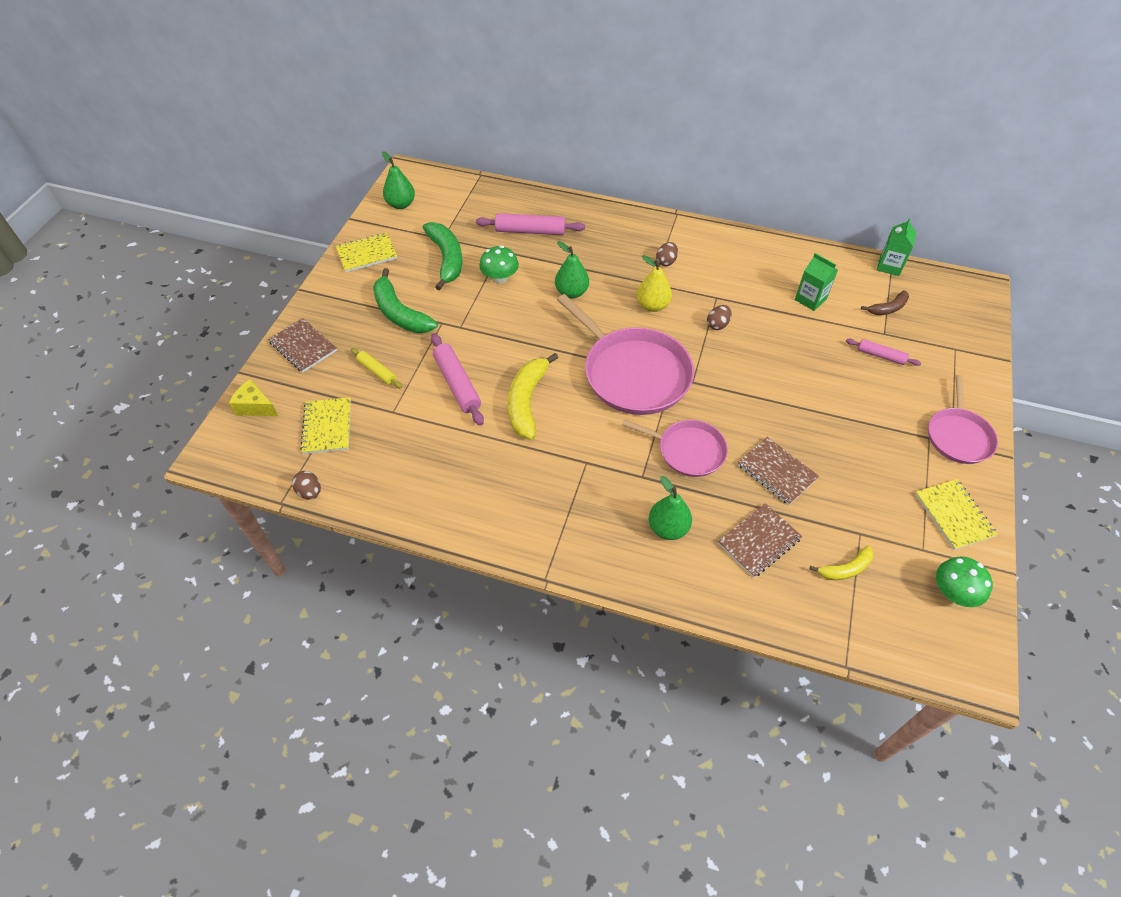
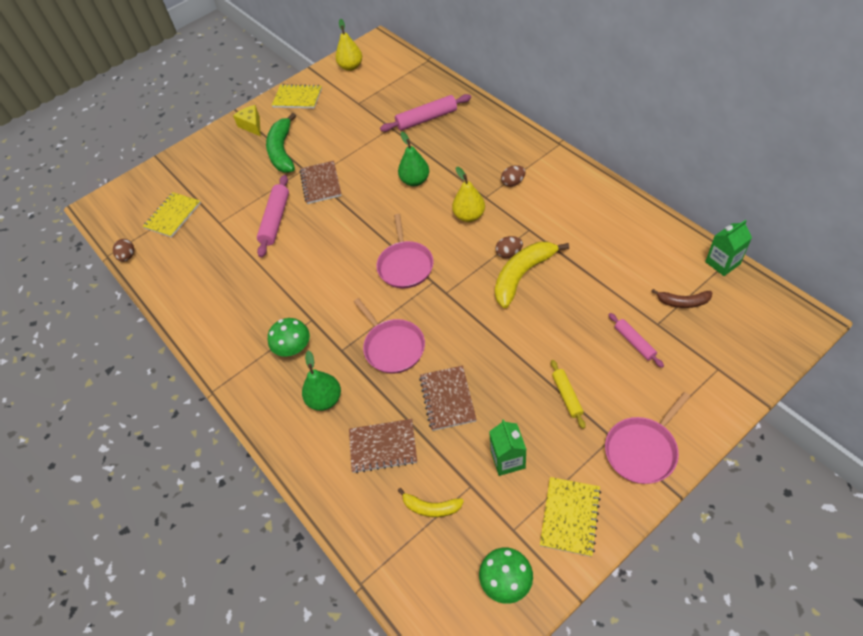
camera: 40 degrees right, 0 degrees up
yellow cheese [229,379,278,416] -> yellow cheese moved to [233,105,261,136]
brown notebook [268,318,337,373] -> brown notebook moved to [300,161,342,204]
yellow rolling pin [351,348,402,388] -> yellow rolling pin moved to [551,360,586,429]
green pear [382,151,415,209] -> yellow pear [336,19,362,71]
green banana [423,222,462,291] -> none
pink rolling pin [476,213,585,235] -> pink rolling pin turned 60 degrees counterclockwise [380,94,471,132]
green mushroom [479,246,519,284] -> green mushroom moved to [268,318,310,357]
yellow banana [508,353,558,440] -> yellow banana moved to [495,242,569,308]
pink pan [557,294,694,415] -> pink pan [376,214,434,288], size x0.58
green carton [795,253,838,311] -> green carton moved to [489,419,527,476]

